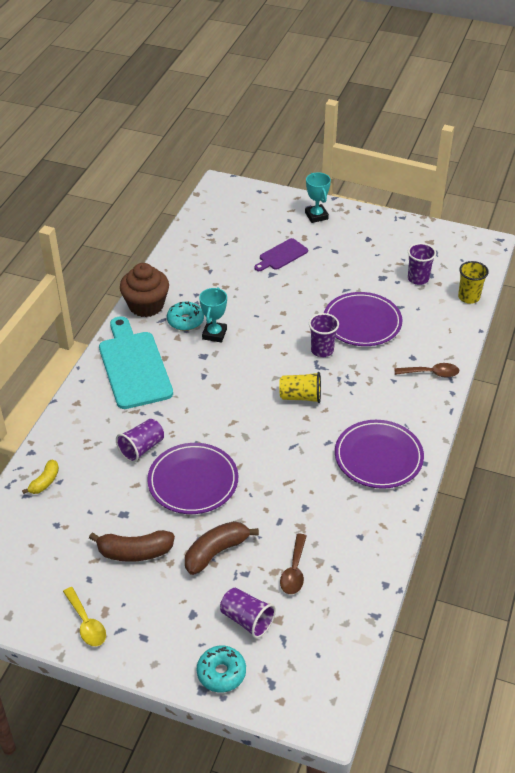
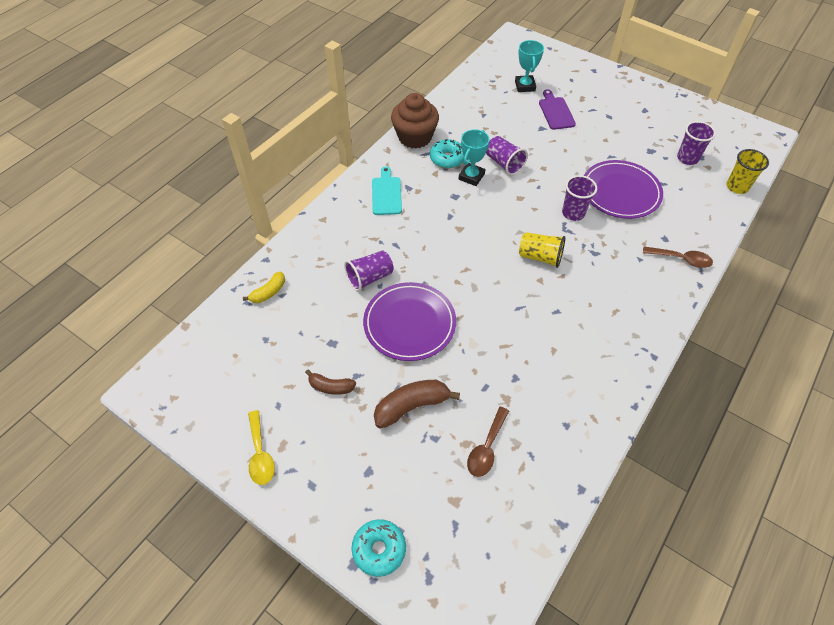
camera: 15 degrees right, 10 degrees up
brown banana [89,530,175,562] -> brown banana [305,370,356,395], size x0.61
turquoise cutting board [99,316,173,409] -> turquoise cutting board [372,166,402,215], size x0.53
purple cup [220,588,276,638] -> purple cup moved to [486,136,528,175]
purple cutting board [254,238,308,271] -> purple cutting board turned 105 degrees clockwise [539,89,576,130]
turquoise trophy [305,172,331,223] -> turquoise trophy moved to [515,40,544,92]
purple plate [335,420,424,489] -> none

